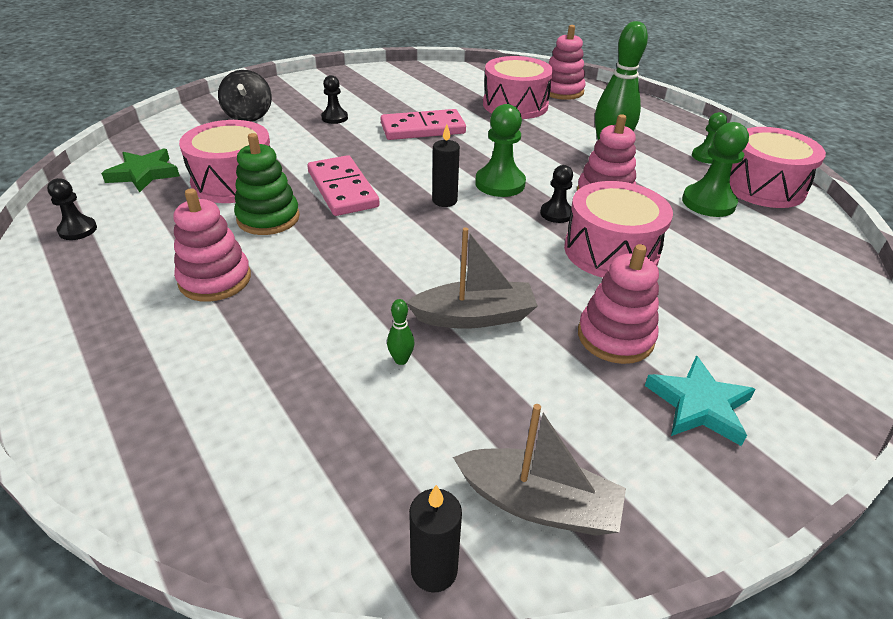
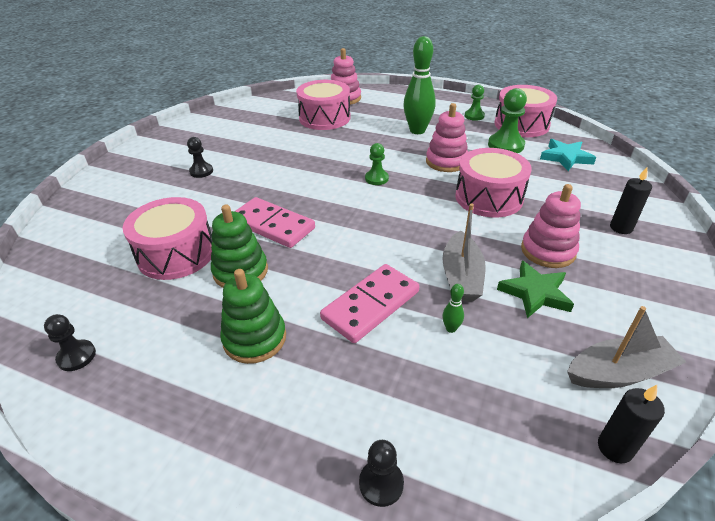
camera: 30 degrees left, 0 degrees up
green star [101,148,180,192] -> green star moved to [497,261,574,318]
pink stacking toy [173,188,251,302] -> green stacking toy [220,269,286,364]
black spinning top [218,70,272,122] -> none
pink domino [381,109,466,140] -> pink domino moved to [320,264,419,343]
grey boat [406,227,538,329] -> grey boat turned 135 degrees clockwise [442,203,486,302]
black candle [432,124,460,207] -> black candle moved to [610,166,652,234]
green pawn [475,104,526,197] -> green pawn [365,143,389,185], size x0.61
black pawn [540,165,573,223] -> black pawn moved to [359,440,404,507]
turquoise star [645,355,756,446] -> turquoise star moved to [540,139,596,171]

